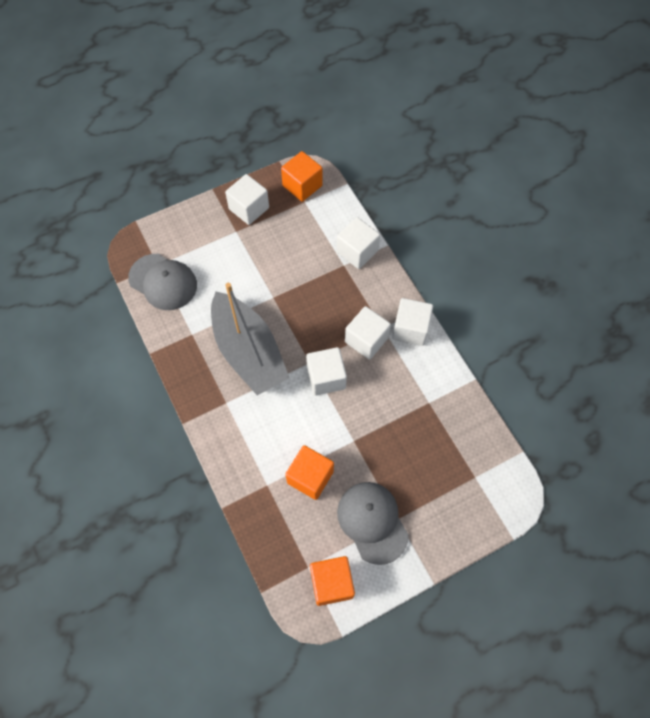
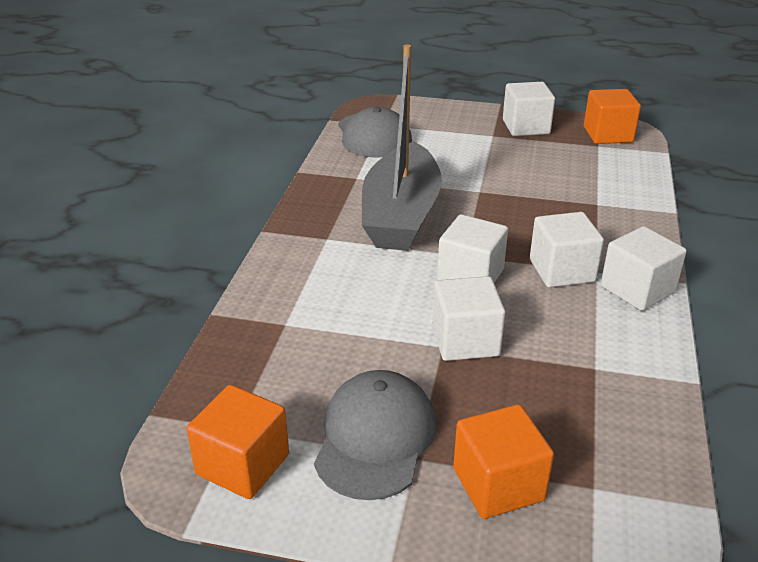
camera: 40 degrees right, 30 degrees down
orange cube [285,445,334,500] -> orange cube moved to [453,404,554,519]
white cube [337,217,380,269] -> white cube moved to [432,276,505,361]

